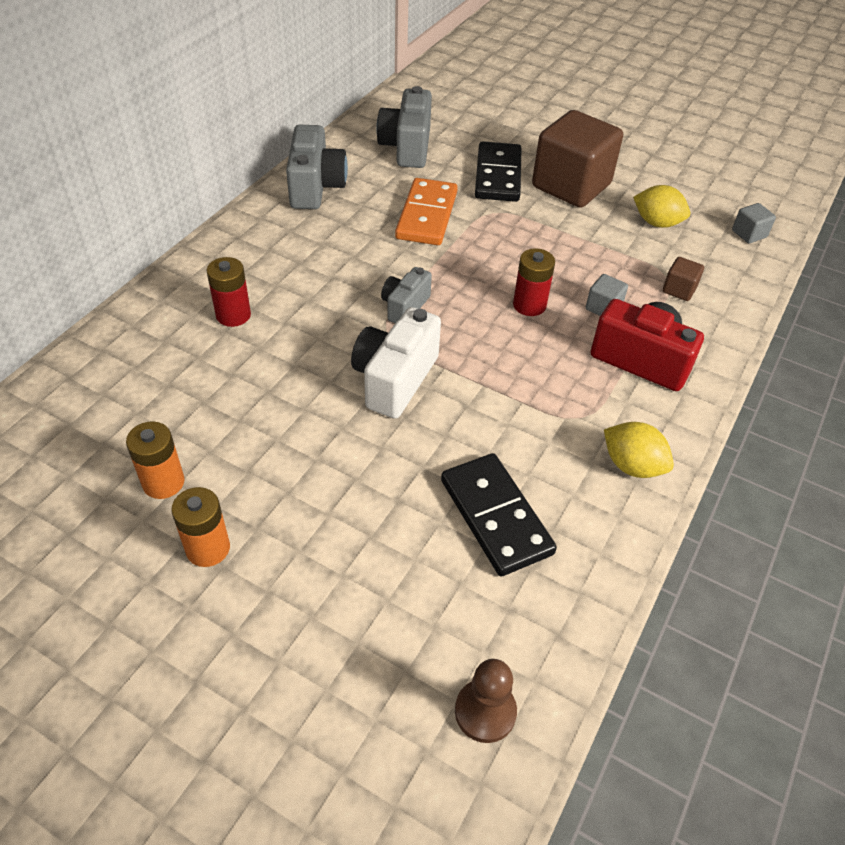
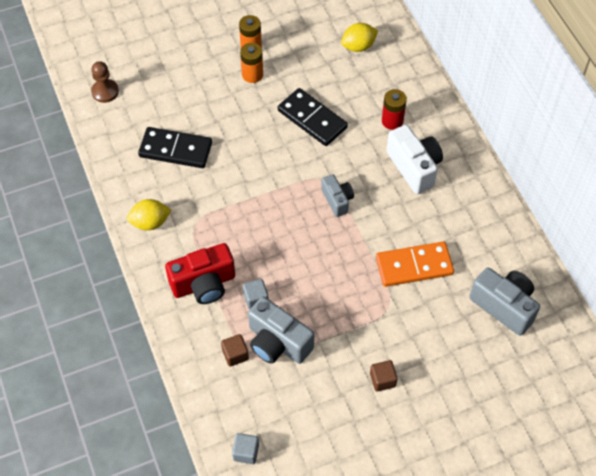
camera: 130 degrees right, 10 degrees up
orange battery [126,421,185,499] -> orange battery moved to [240,43,263,83]
grey camera [286,125,348,209] -> grey camera moved to [248,297,314,364]
white camera [351,307,441,419] -> white camera moved to [386,125,443,194]
orange domino [395,178,458,245] -> orange domino turned 60 degrees counterclockwise [376,242,454,287]
black domino [475,141,522,202] -> black domino moved to [278,88,348,146]
red battery [513,248,555,316] -> none
brown cube [532,110,623,208] -> brown cube [370,360,398,392], size x0.41
yellow lemon [633,185,690,228] -> yellow lemon moved to [341,23,378,52]

